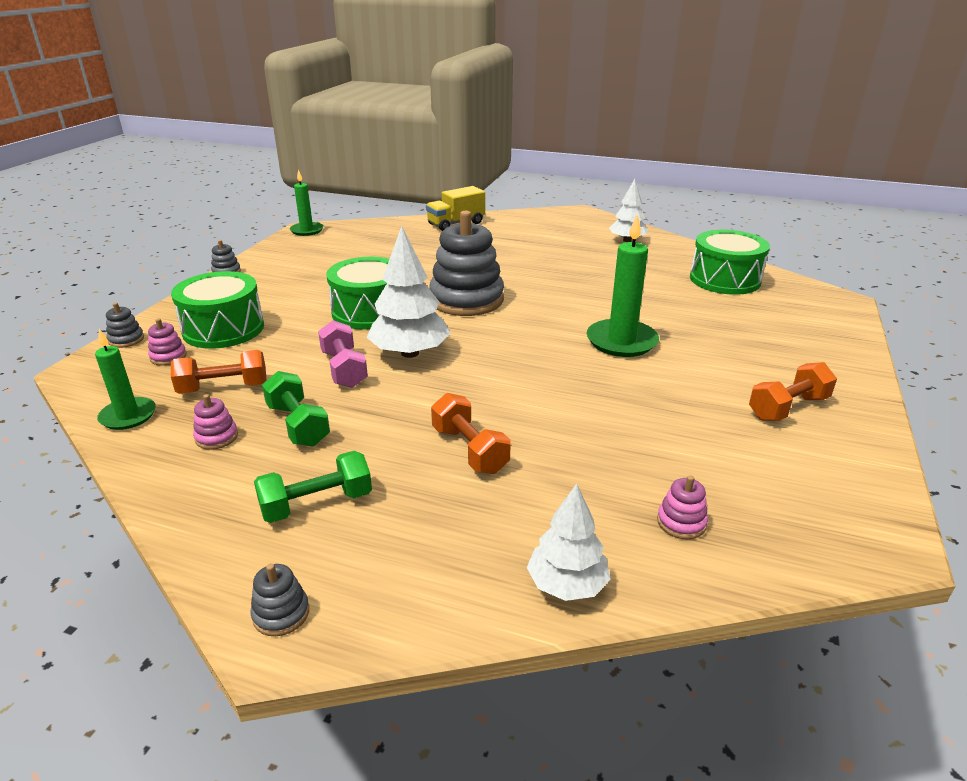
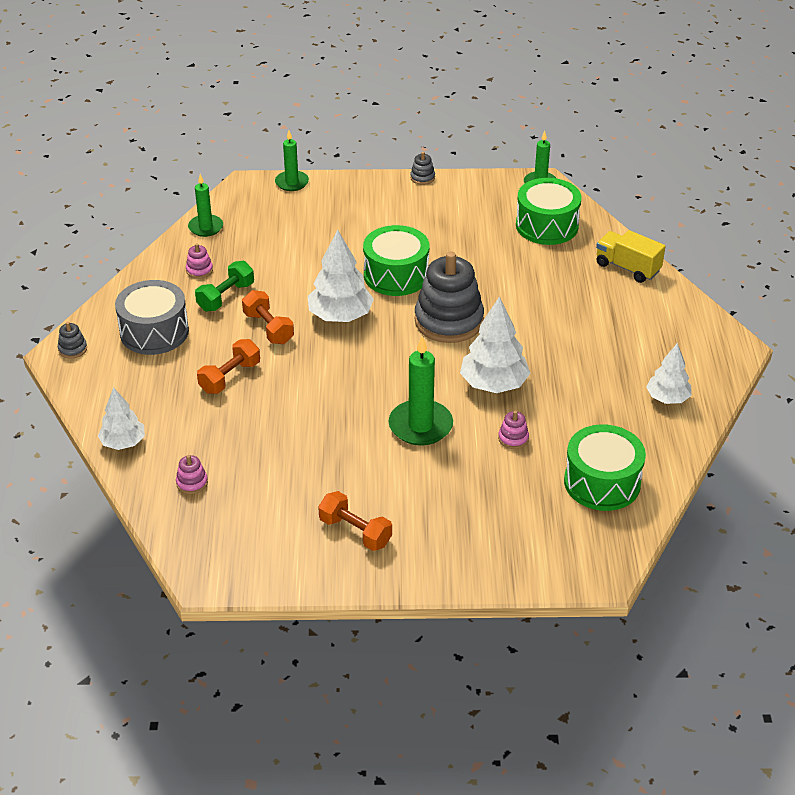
camera: 70 degrees right, 10 degrees up
grey stacking toy [106,302,144,348] -> green candle [275,130,309,191]
pink stacking toy [148,318,187,365] -> pink stacking toy moved to [498,411,529,449]
green drum [171,271,264,349] -> green drum moved to [516,178,582,245]
orange dumbbell [171,350,267,394] -> orange dumbbell moved to [242,290,294,344]
green dumbbell [254,451,372,523] -> grey drum [115,280,189,355]
pink dumbbell [318,320,368,388] -> none
none -> white tree [460,296,531,393]

